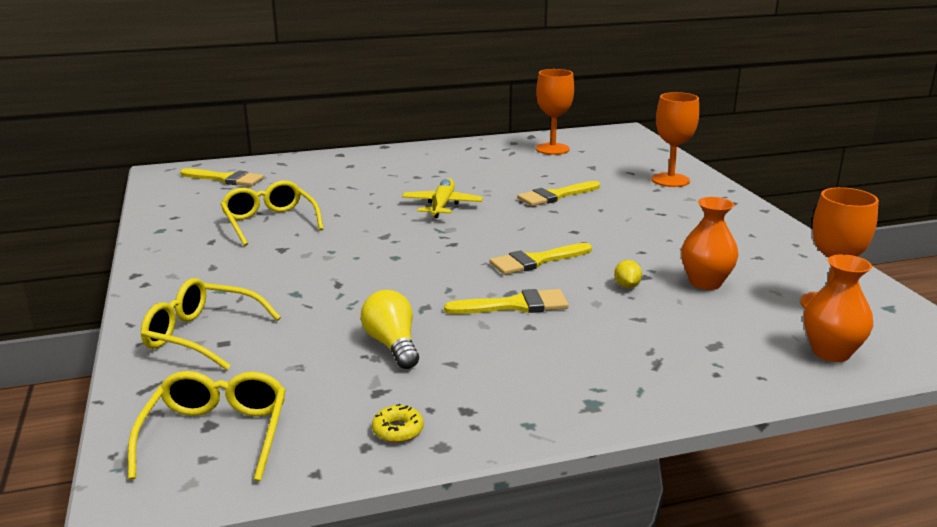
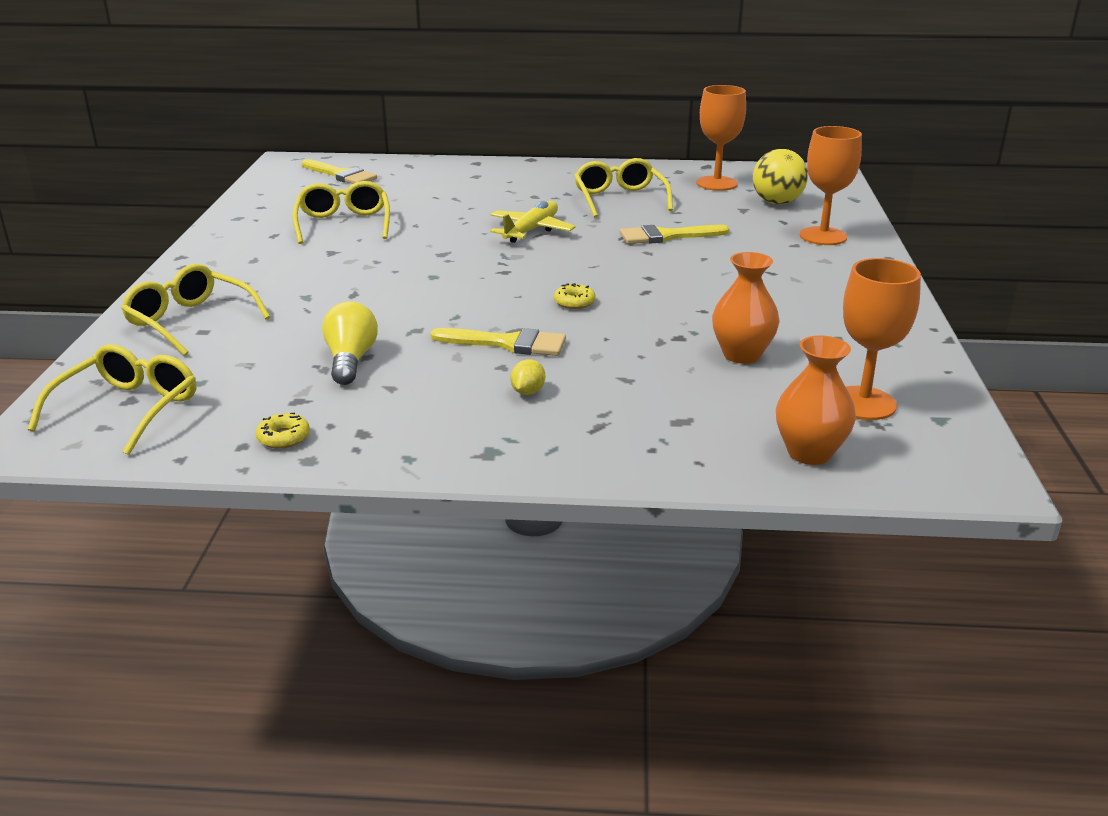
camera: 20 degrees right, 5 degrees up
yellow brush [490,243,592,275] -> yellow donut [554,283,596,309]
yellow lemon [614,260,642,288] -> yellow lemon moved to [510,359,545,395]
none -> yellow glasses [574,158,673,218]
none -> yellow ball [753,149,808,204]

